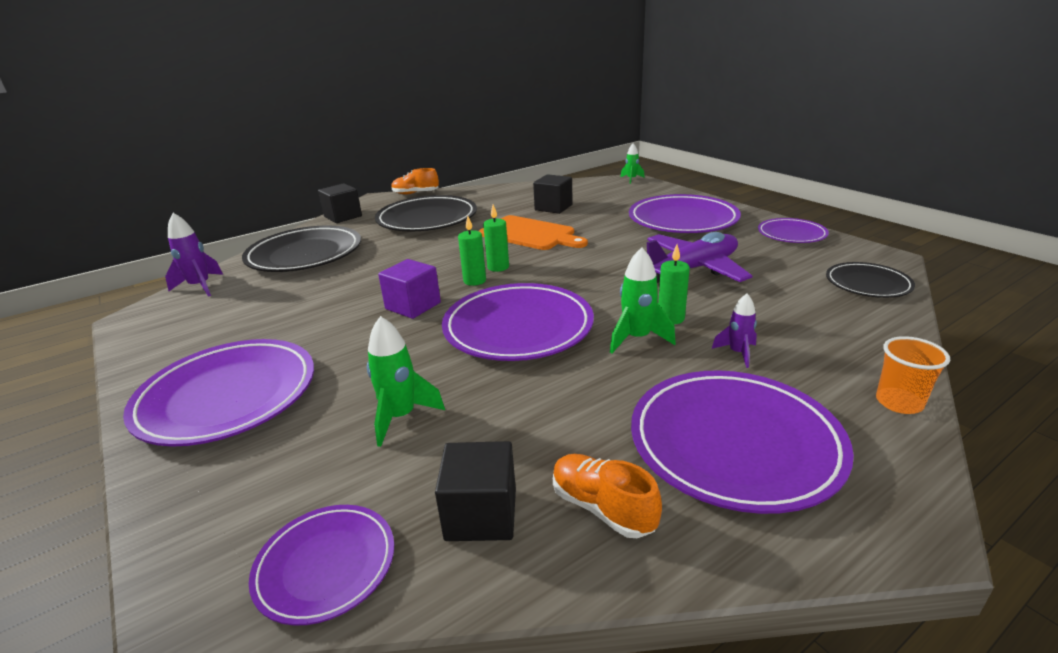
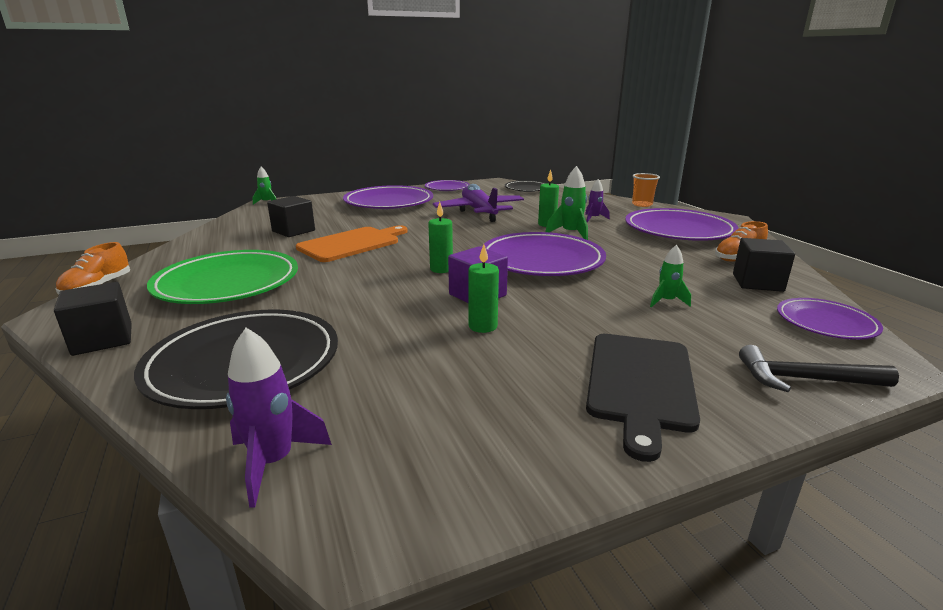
camera: 80 degrees left, 5 degrees down
purple plate [123,339,314,447] -> black cutting board [586,334,700,462]
green rocket [367,316,445,447] -> green rocket [650,245,691,307], size x0.65
black plate [375,195,477,231] -> green plate [147,250,298,304]
green candle [483,204,509,272] -> green candle moved to [468,244,499,333]
none -> black hammer [739,345,899,392]

